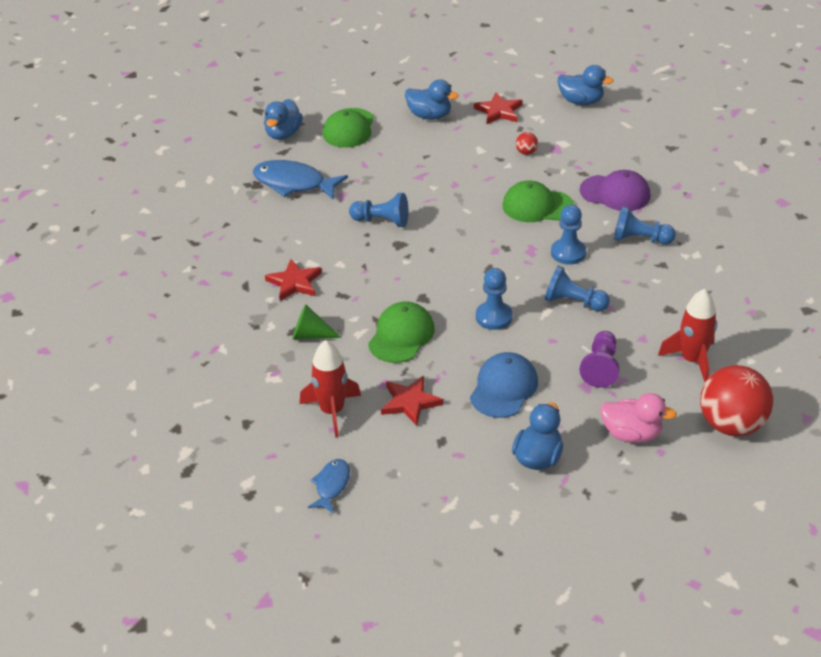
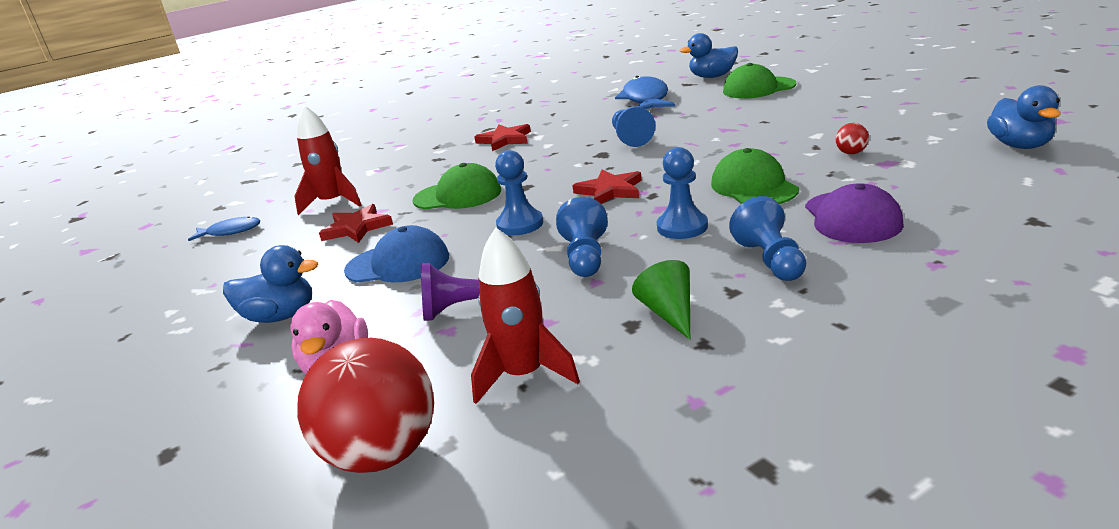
camera: 70 degrees right, 15 degrees down
green cone [292,304,342,340] -> green cone moved to [632,260,690,340]
blue duck [405,79,459,120] -> none
red star [474,92,523,124] -> red star moved to [572,169,642,204]

